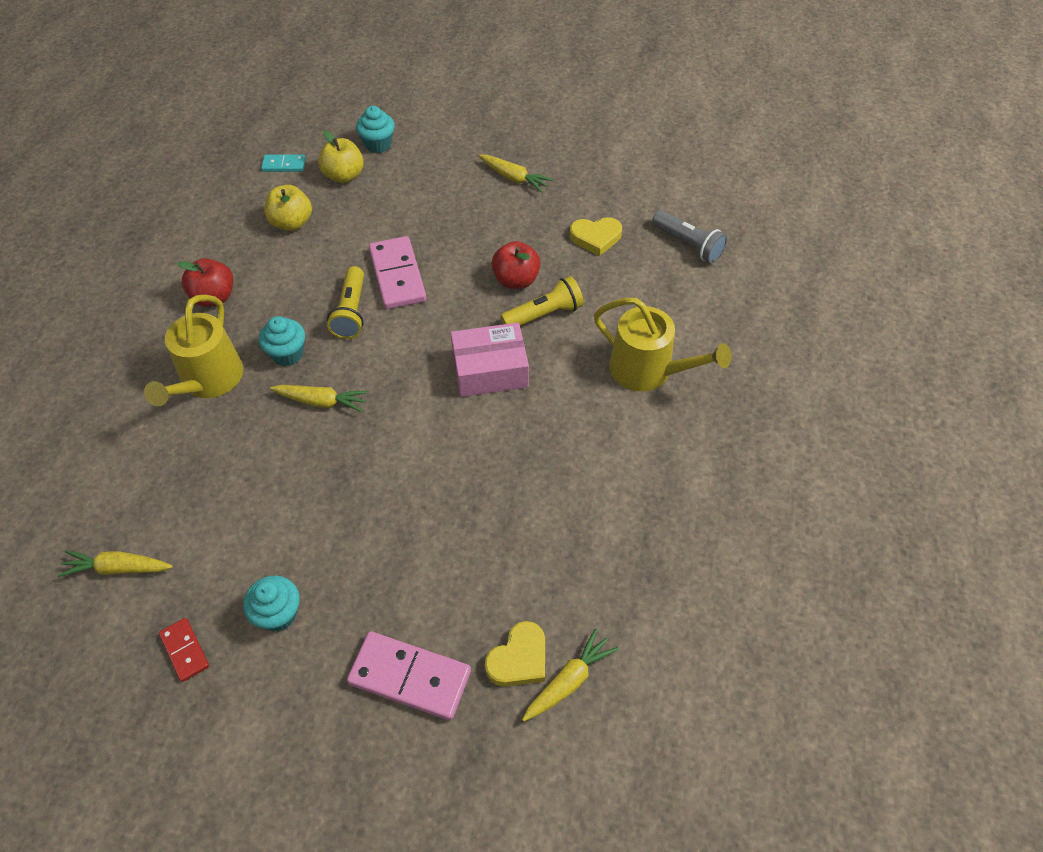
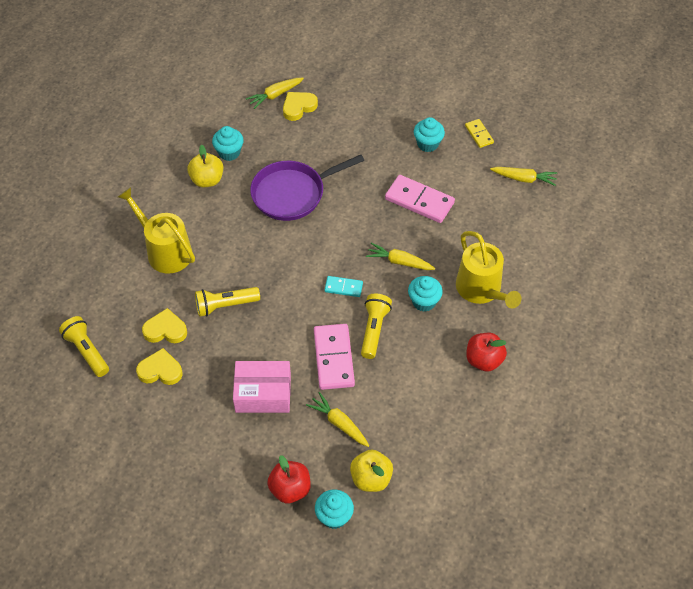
camera: 170 degrees left, 0 degrees up
yellow watering can [144,295,243,406] -> yellow watering can turned 135 degrees clockwise [456,231,522,308]
red domino [159,618,209,682] -> yellow domino [465,119,494,148]
turquoise domino [261,155,306,172] -> turquoise domino moved to [325,276,363,297]
yellow apple [264,185,312,231] -> yellow apple moved to [187,145,223,187]
pink domino [347,631,471,720] -> pink domino moved to [385,175,455,223]
pink box [451,323,529,397] -> pink box moved to [233,361,291,413]
yellow carrot [479,155,553,193] -> yellow carrot moved to [306,392,369,447]
red apple [492,241,540,289] -> red apple moved to [267,455,311,503]
grey flashlight [652,210,728,263] -> yellow flashlight [59,316,109,377]
none -> yellow heart [142,308,187,343]
none -> turquoise cupcake [212,126,244,161]
none -> purple pan [250,155,364,221]

